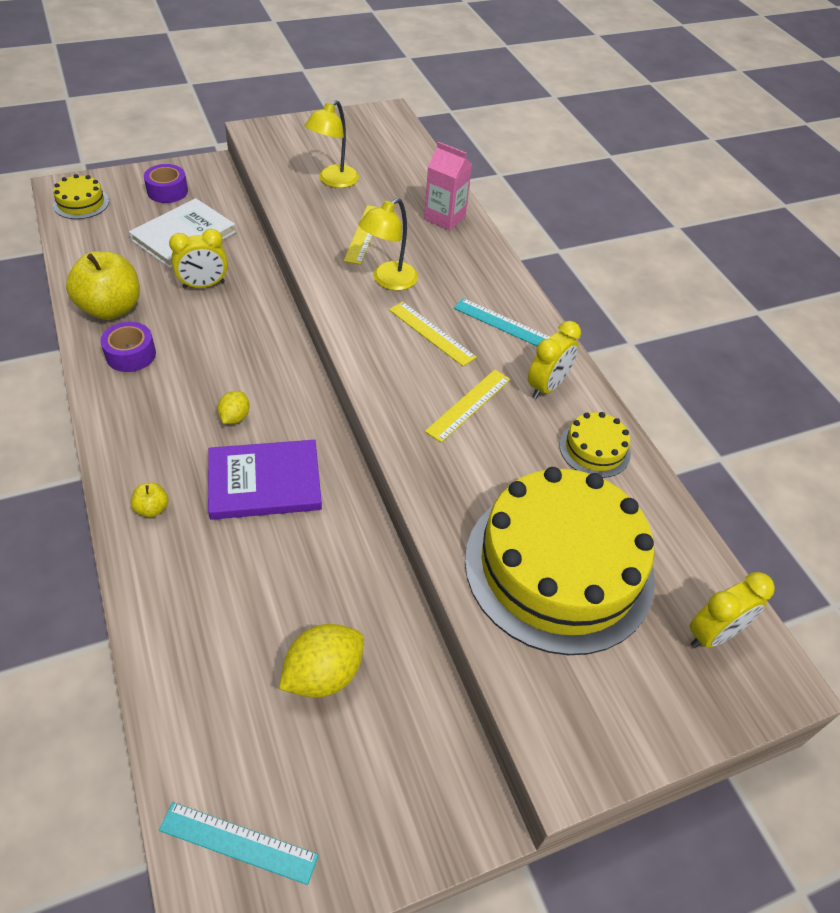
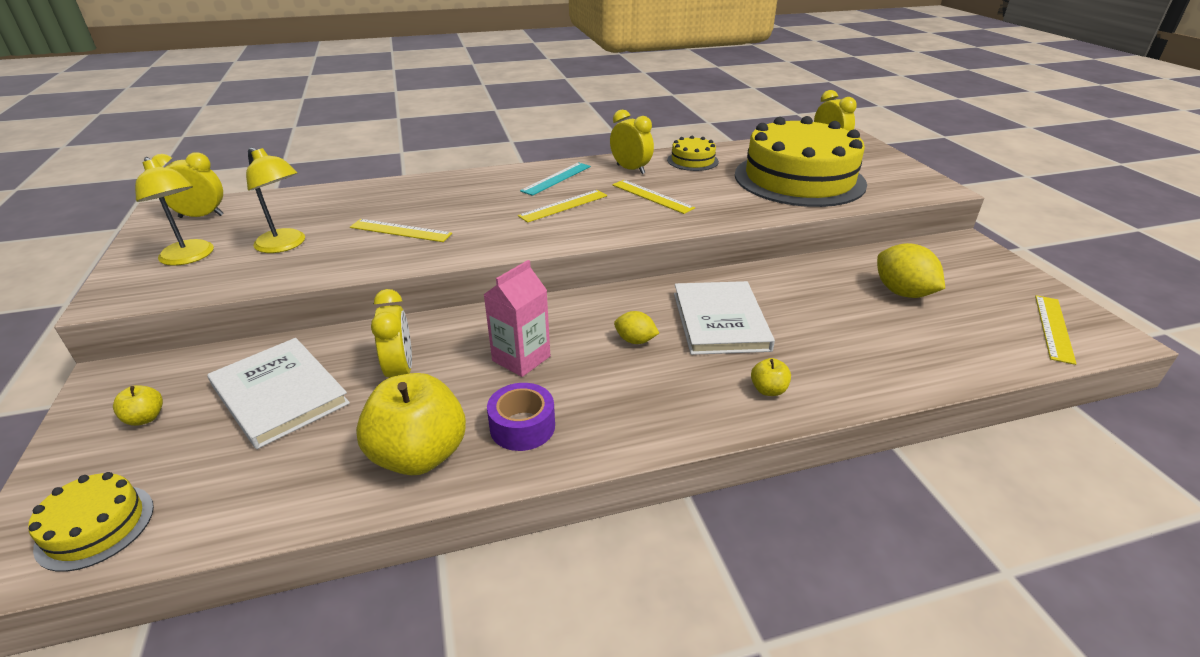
camera: 80 degrees left, 15 degrees down
purple tape [144,164,188,203] -> yellow apple [113,385,163,426]
turquoise ruler [159,802,319,885] -> yellow ruler [1035,295,1077,365]
purple book [208,440,322,520] -> white book [674,281,775,355]
yellow lamp [359,198,418,291] -> yellow lamp moved to [135,157,214,266]
pink carton [424,142,472,231] -> pink carton moved to [483,260,550,377]
none -> yellow clock [151,152,224,218]

